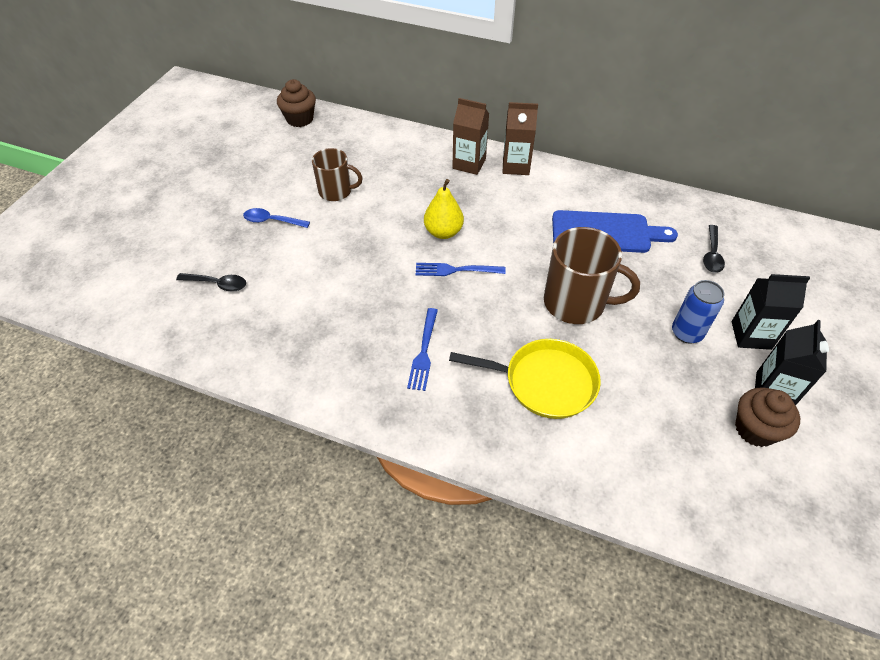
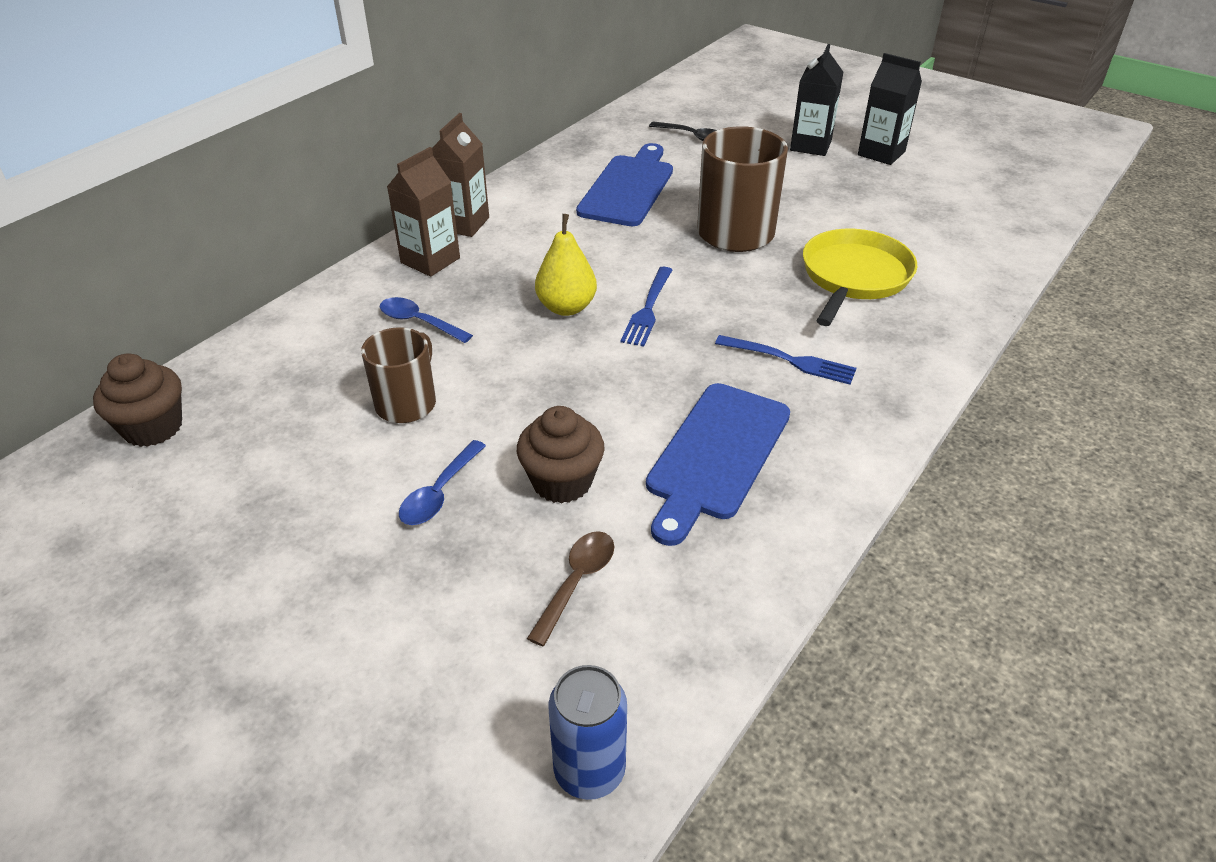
camera: 75 degrees left, 10 degrees down
black spoon [176,273,246,292] -> brown spoon [527,531,614,646]
blue can [672,280,724,344] -> blue can moved to [549,665,627,800]
brown cupcake [735,387,800,447] -> brown cupcake moved to [517,406,605,504]
none -> blue spoon [380,297,473,343]
none -> blue cutting board [646,383,790,546]

